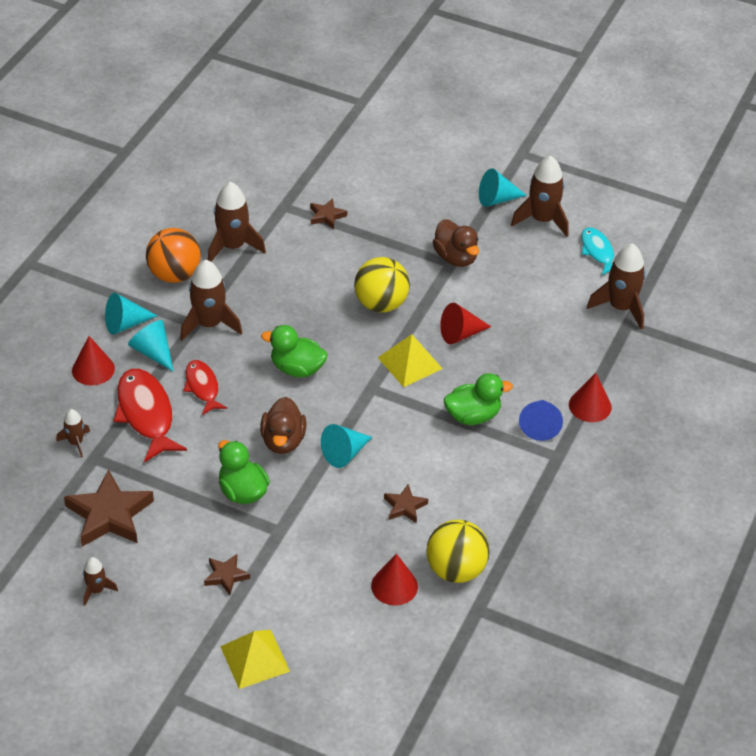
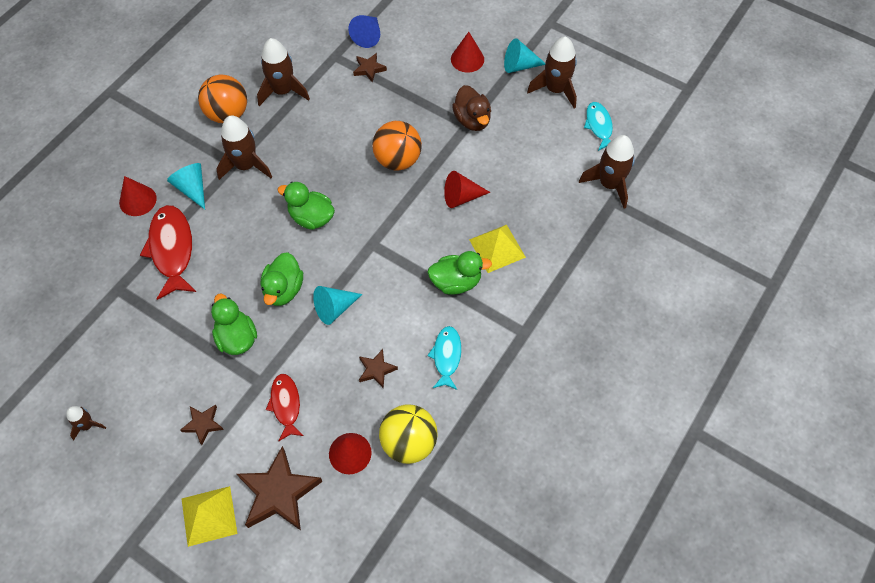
camera: 10 degrees right, 15 degrees up
brown rocket [56,409,90,457] -> none
brown star [64,469,154,547] -> brown star moved to [237,446,322,531]
turquoise cone [105,293,157,335] -> none
red fish [184,360,227,415] -> red fish moved to [266,374,304,441]
brown duck [260,397,306,454] -> green duck [261,252,303,306]
yellow ball [354,257,410,312] -> orange ball [372,121,422,171]
yellow pyramid [378,334,443,387] -> yellow pyramid moved to [469,225,526,273]
blue cone [519,400,563,441] -> blue cone moved to [348,15,380,48]
red cone [569,373,612,422] -> red cone moved to [451,32,484,72]
none -> turquoise fish [427,326,462,390]

